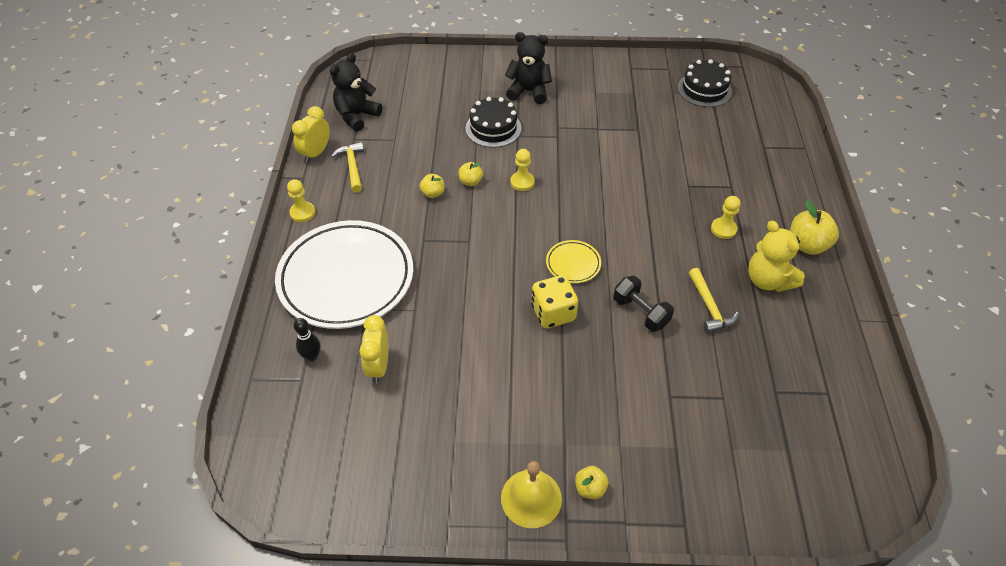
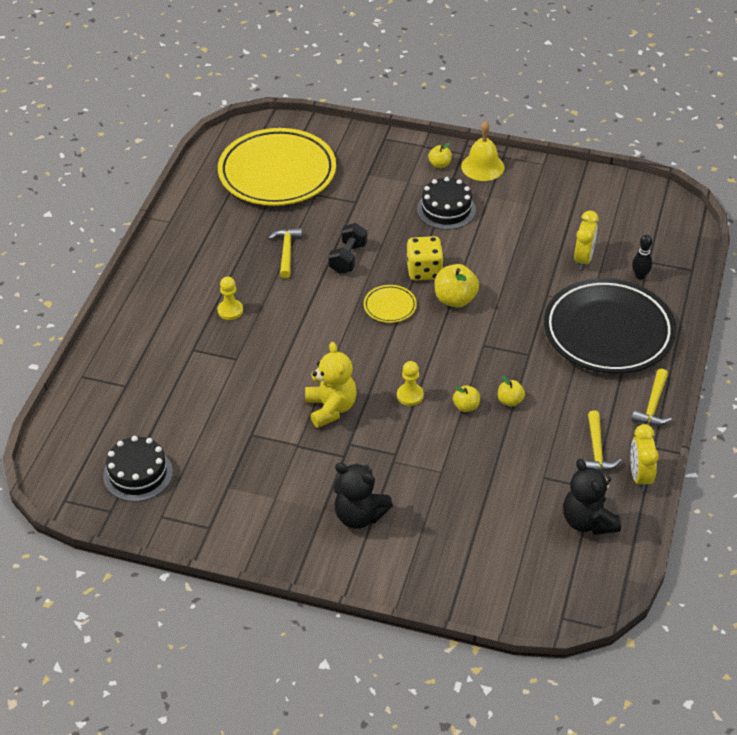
camera: 165 degrees left, 5 degrees down
white plate [275,220,413,329] -> black plate [544,278,676,374]
yellow pawn [287,179,315,222] -> yellow hammer [632,369,672,426]
yellow clock [292,106,330,163] -> yellow clock turned 135 degrees clockwise [630,424,659,491]
black teddy bear [330,53,382,132] -> black teddy bear turned 105 degrees clockwise [563,459,621,535]
black cake [466,97,522,148] -> black cake moved to [417,177,476,230]
black dumbbell [613,276,674,332] -> black dumbbell turned 45 degrees clockwise [328,223,367,274]
yellow teddy bear [748,220,805,292] -> yellow teddy bear moved to [305,342,357,428]
yellow apple [790,200,839,255] -> yellow apple moved to [435,264,479,307]
none -> yellow plate [218,128,336,206]

